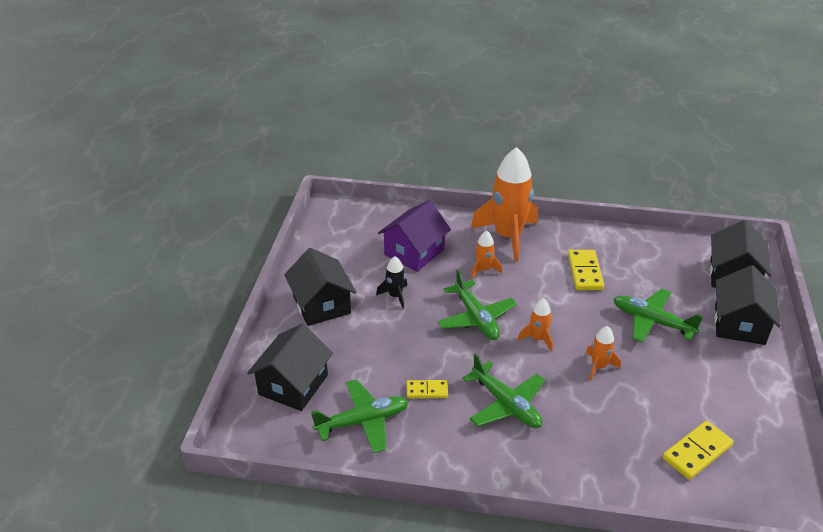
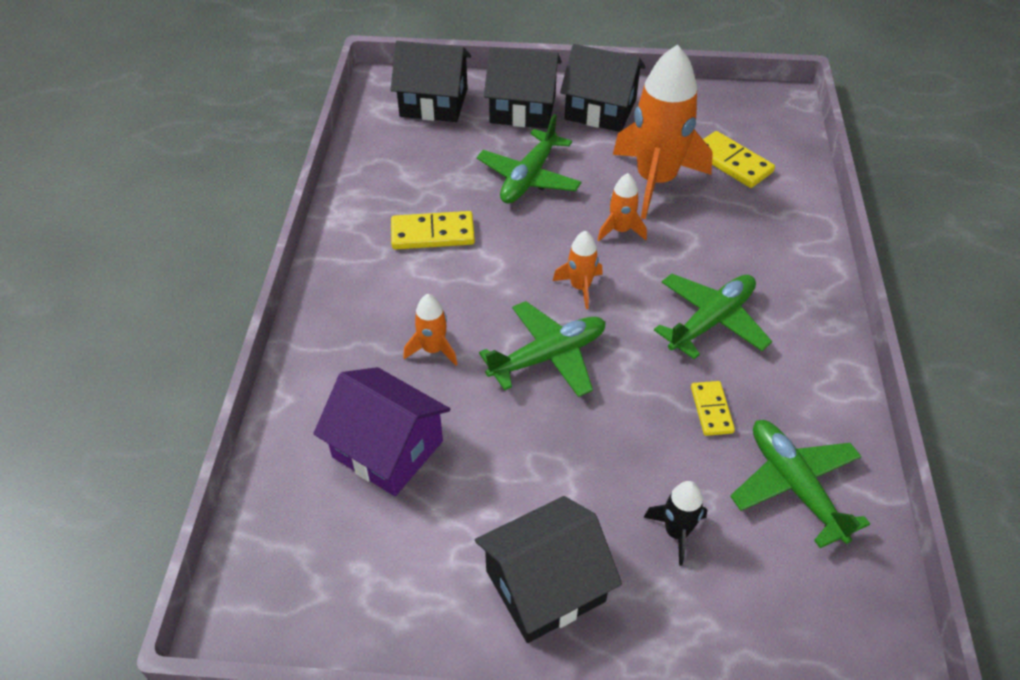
camera: 95 degrees left, 10 degrees up
black house [247,324,333,411] -> black house moved to [560,44,646,132]
black rocket [376,256,407,308] -> black rocket moved to [643,481,707,566]
orange rocket [471,147,538,262] -> orange rocket moved to [613,45,713,219]

